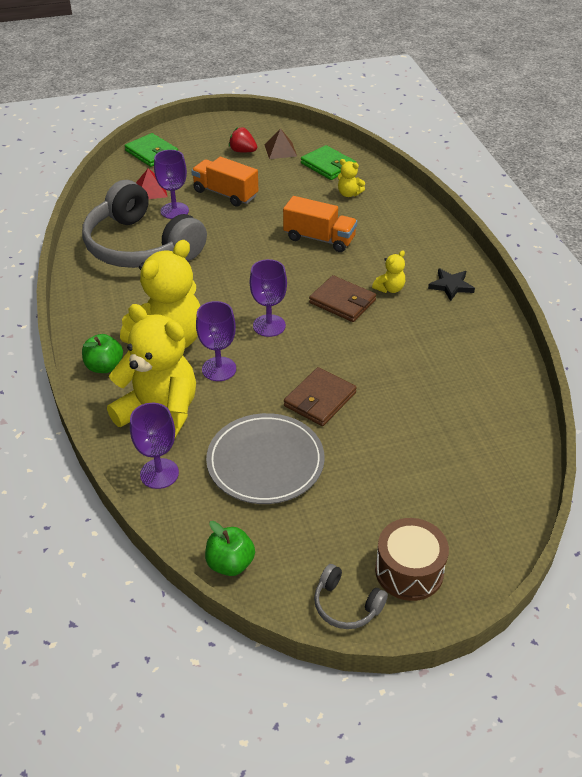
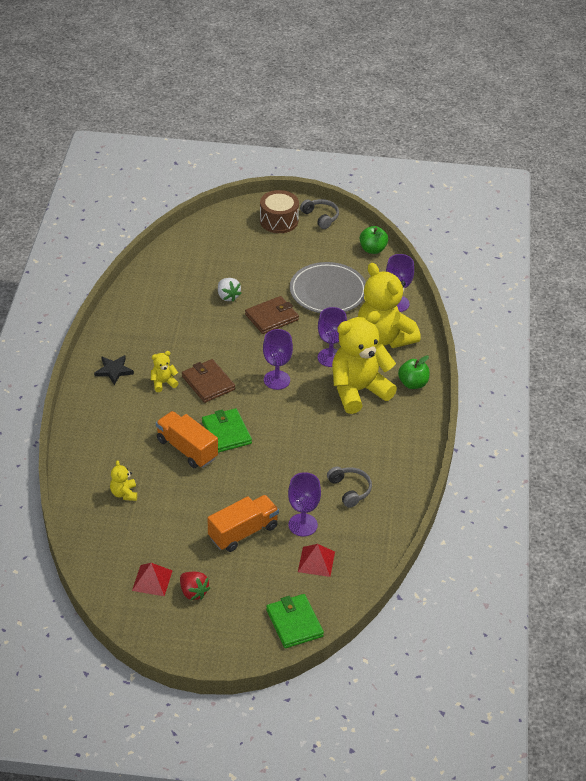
camera: 160 degrees left, 0 degrees up
grey headphones [82,180,207,268] -> grey headphones [327,467,372,508], size x0.40
orange truck [191,157,258,207] -> orange truck turned 90 degrees counterclockwise [208,495,279,552]
brown pyramid [265,128,297,159] -> red pyramid [132,563,173,596]
green wallet [301,145,356,180] -> green wallet moved to [202,408,252,453]
yellow teddy bear [338,159,365,197] -> yellow teddy bear turned 150 degrees counterclockwise [110,460,137,501]
none -> white strawberry [218,278,242,302]

